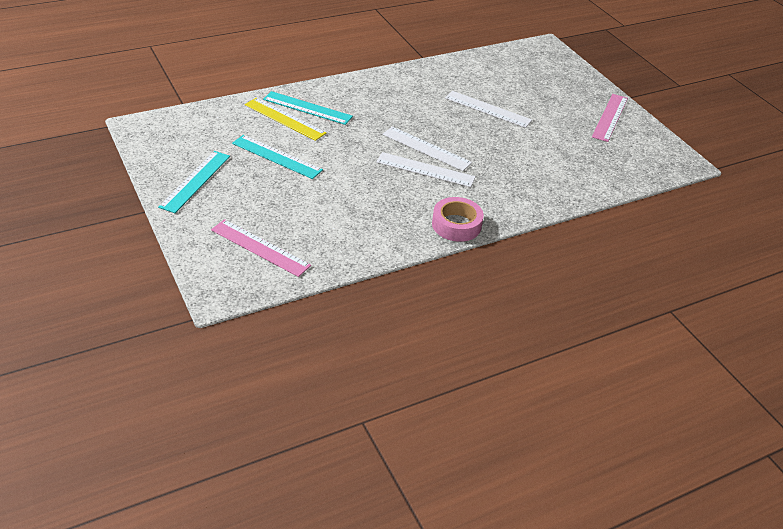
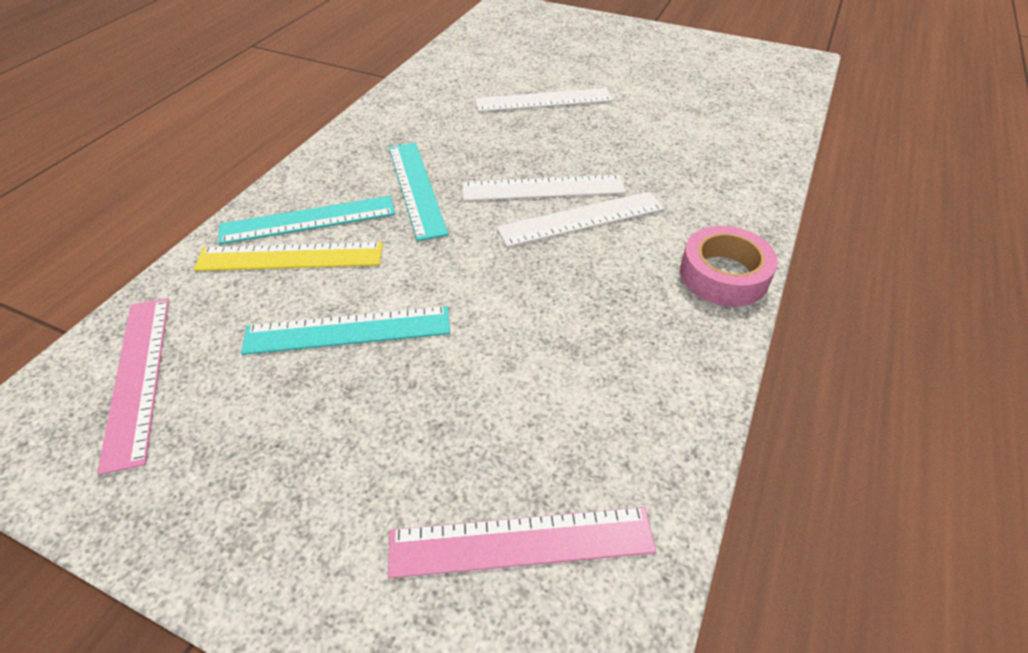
camera: 35 degrees left, 5 degrees up
turquoise ruler [158,151,230,213] -> turquoise ruler moved to [389,143,448,241]
pink ruler [592,94,628,142] -> pink ruler moved to [97,298,169,475]

